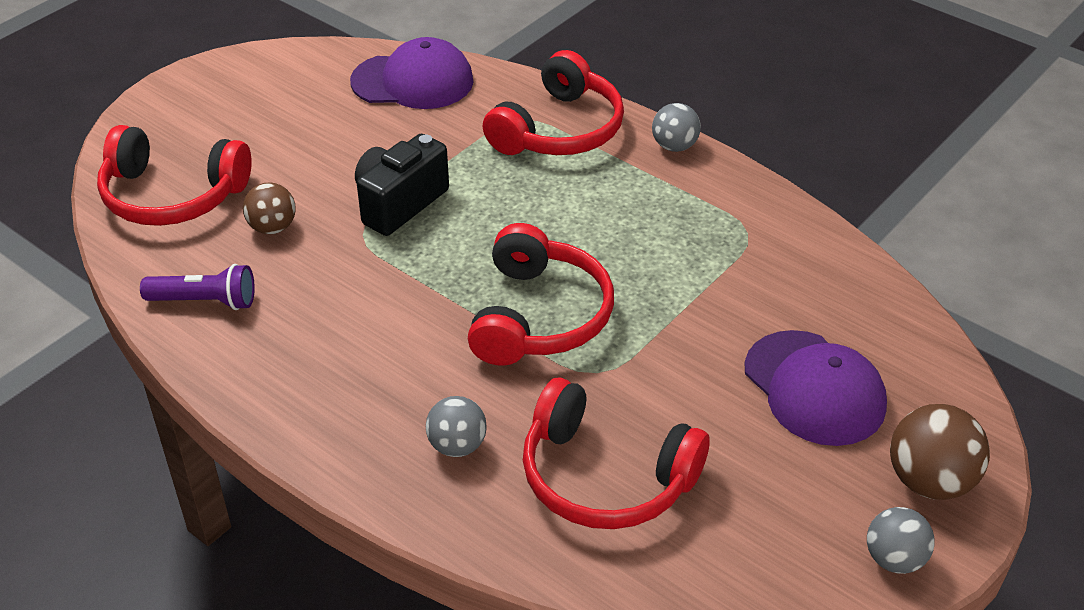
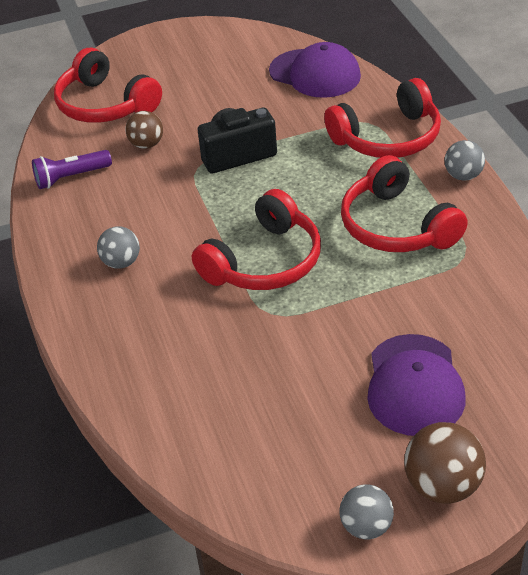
camera: 35 degrees right, 0 degrees up
purple flashlight [140,264,255,310] -> purple flashlight turned 120 degrees clockwise [32,150,112,189]
grey ball [426,396,487,457] -> grey ball moved to [97,226,140,269]
red headphones [523,377,710,529] -> red headphones moved to [341,155,468,252]

